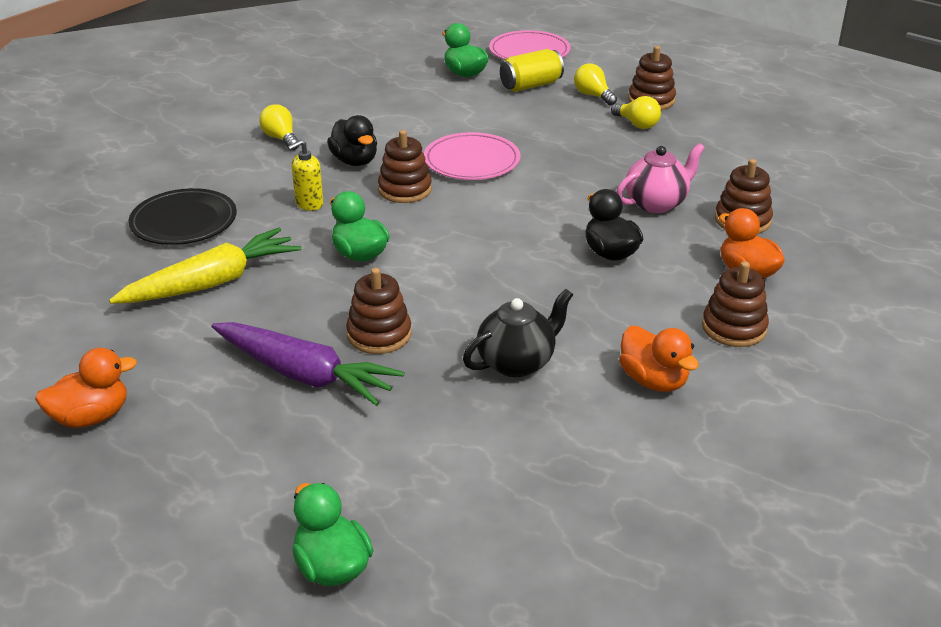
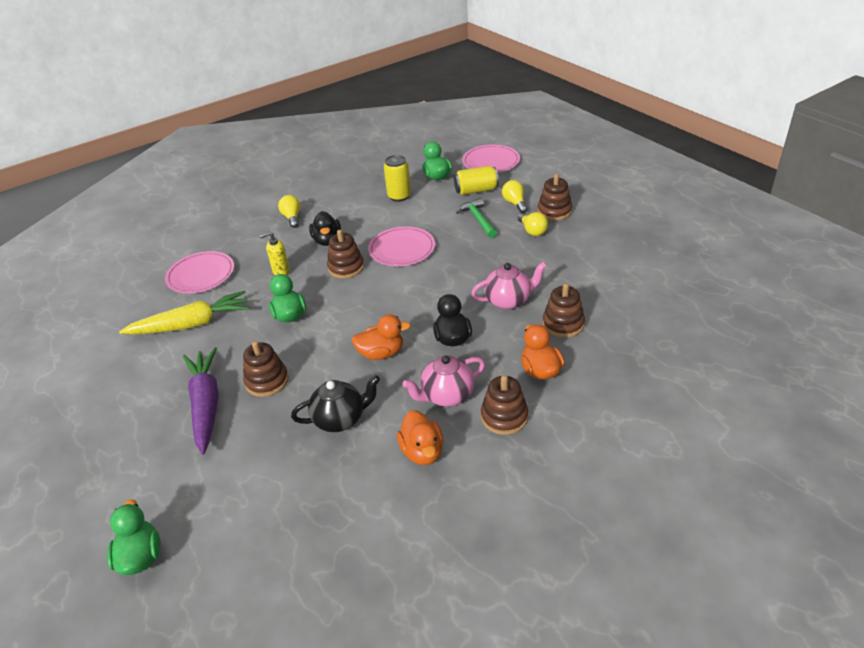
camera: 20 degrees right, 5 degrees up
orange duck [35,348,137,428] -> orange duck moved to [351,314,411,360]
black plate [128,188,237,245] -> pink plate [165,251,234,294]
purple carrot [211,322,405,406] -> purple carrot turned 150 degrees counterclockwise [183,347,218,455]
none -> yellow can [384,155,411,202]
none -> pink teapot [402,355,485,406]
none -> green hammer [456,198,497,238]

